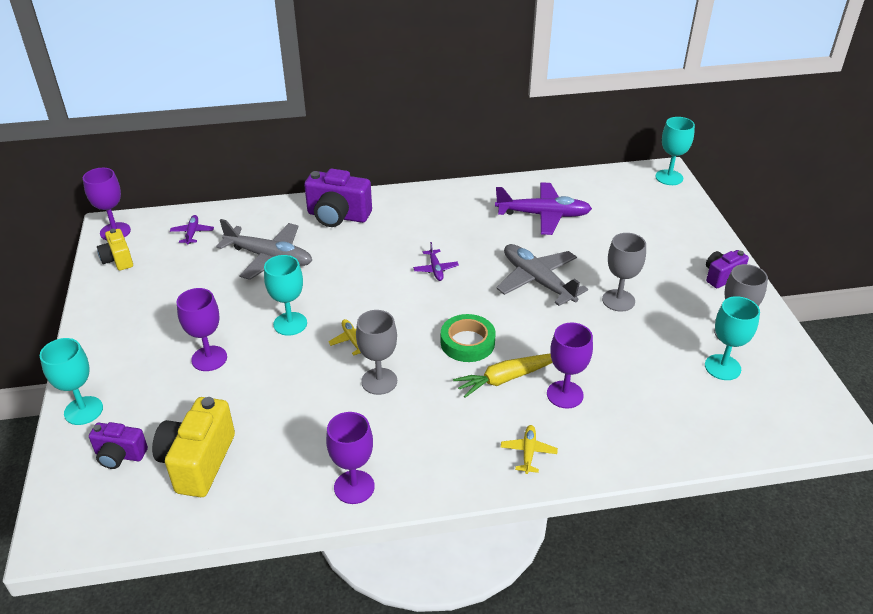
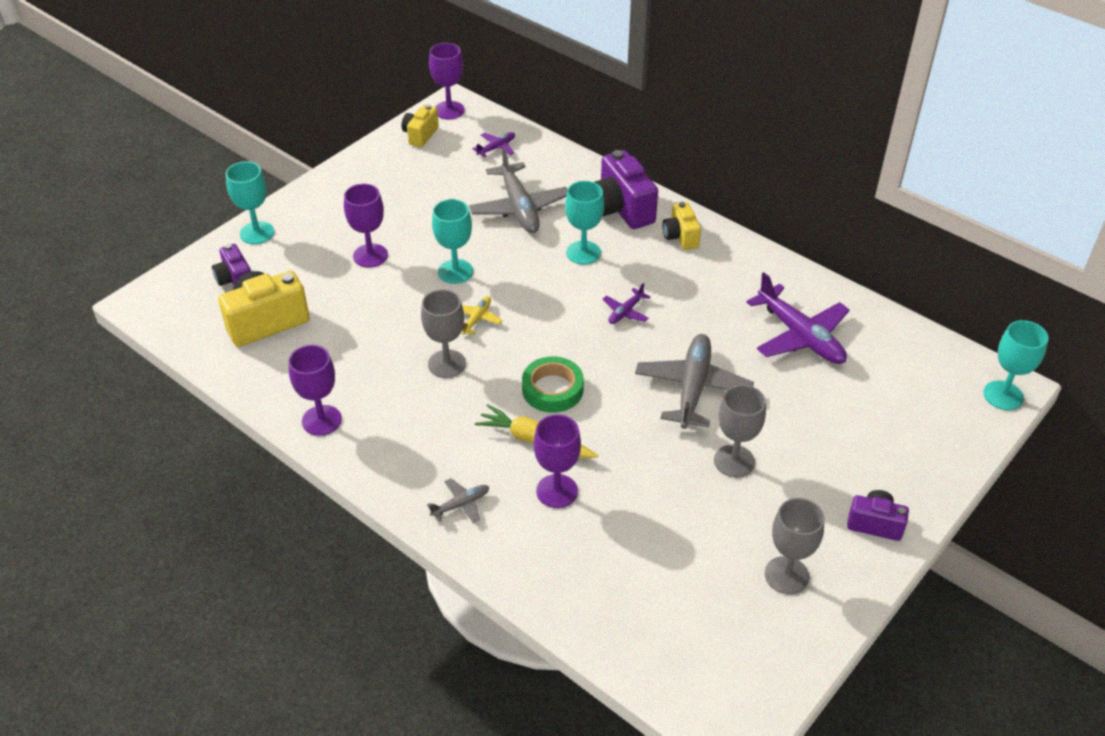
camera: 50 degrees right, 5 degrees up
yellow plane [501,425,558,474] -> grey plane [427,478,489,523]
turquoise goblet [705,296,760,380] -> turquoise goblet moved to [565,181,604,265]
none -> yellow camera [662,202,701,250]

